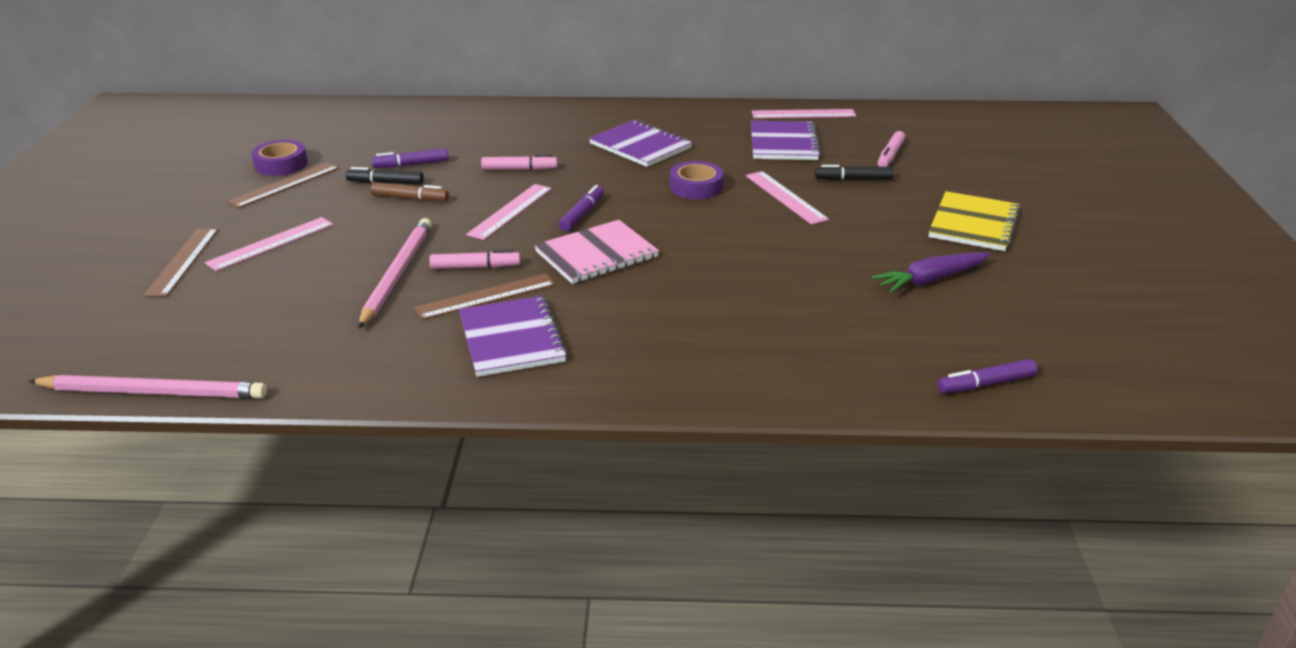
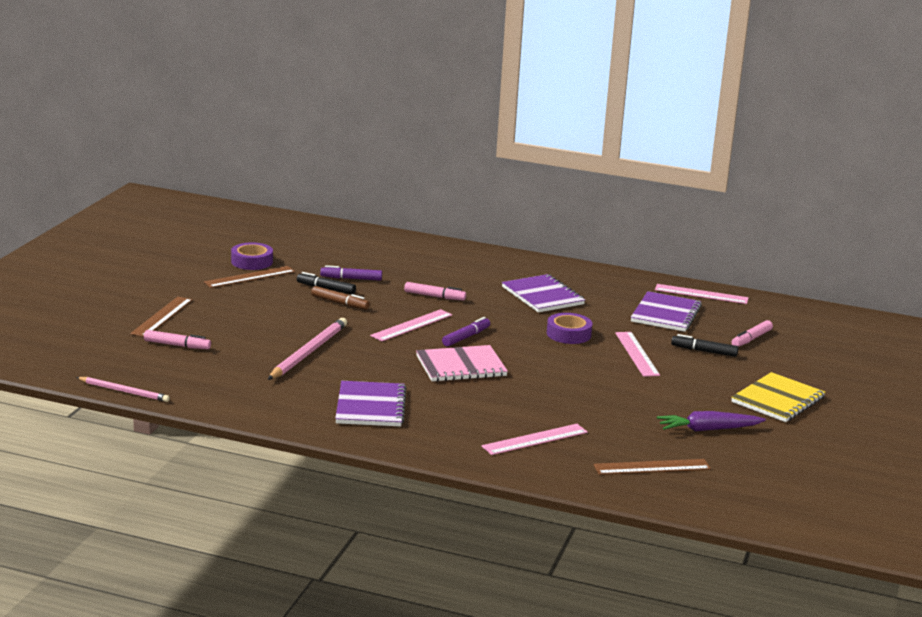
camera: 15 degrees right, 10 degrees down
pink pencil [28,375,267,399] -> pink pencil [76,377,170,402], size x0.64
pink ruler [205,217,334,271] -> pink ruler moved to [482,424,588,455]
brown ruler [414,273,556,320] -> brown ruler moved to [594,459,711,475]
pink marker [429,249,520,269] -> pink marker moved to [144,330,211,349]
purple marker [937,359,1038,393] -> none

